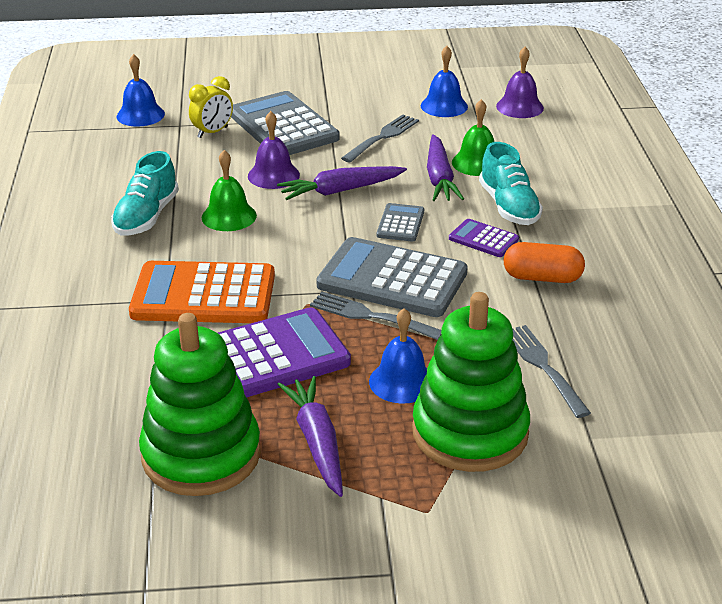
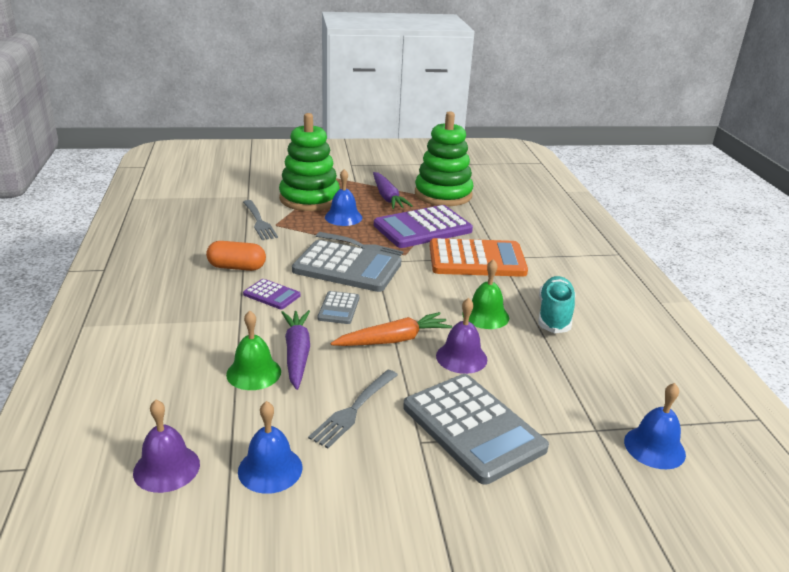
camera: 175 degrees right, 5 degrees down
yellow clock [189,76,233,138] -> none
purple carrot [277,166,407,200] -> orange carrot [331,312,452,346]
turquoise shoe [479,142,543,225] -> none

